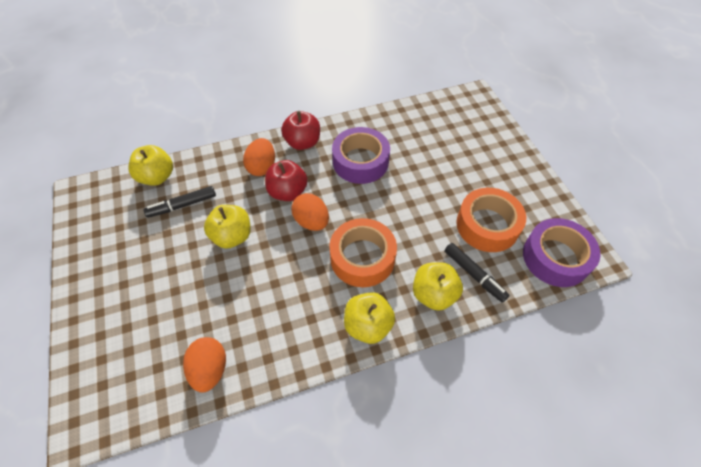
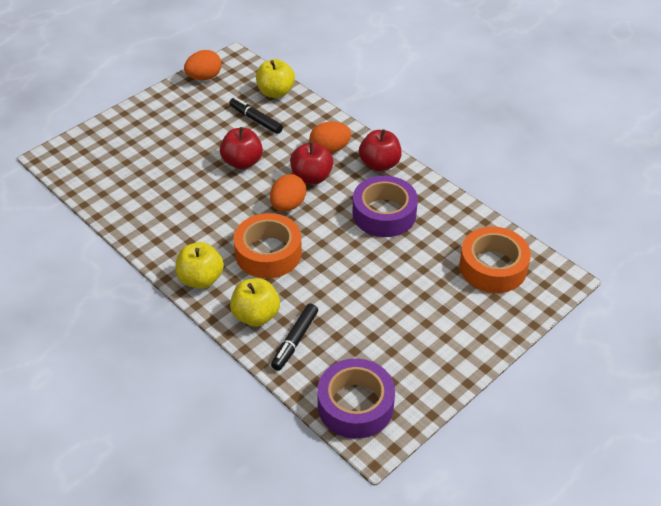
camera: 65 degrees right, 10 degrees down
orange egg [183,337,226,393] -> orange egg moved to [184,50,222,80]
yellow apple [204,205,251,249] -> red apple [220,127,263,169]
orange tape [456,188,526,252] -> orange tape moved to [459,227,531,293]

